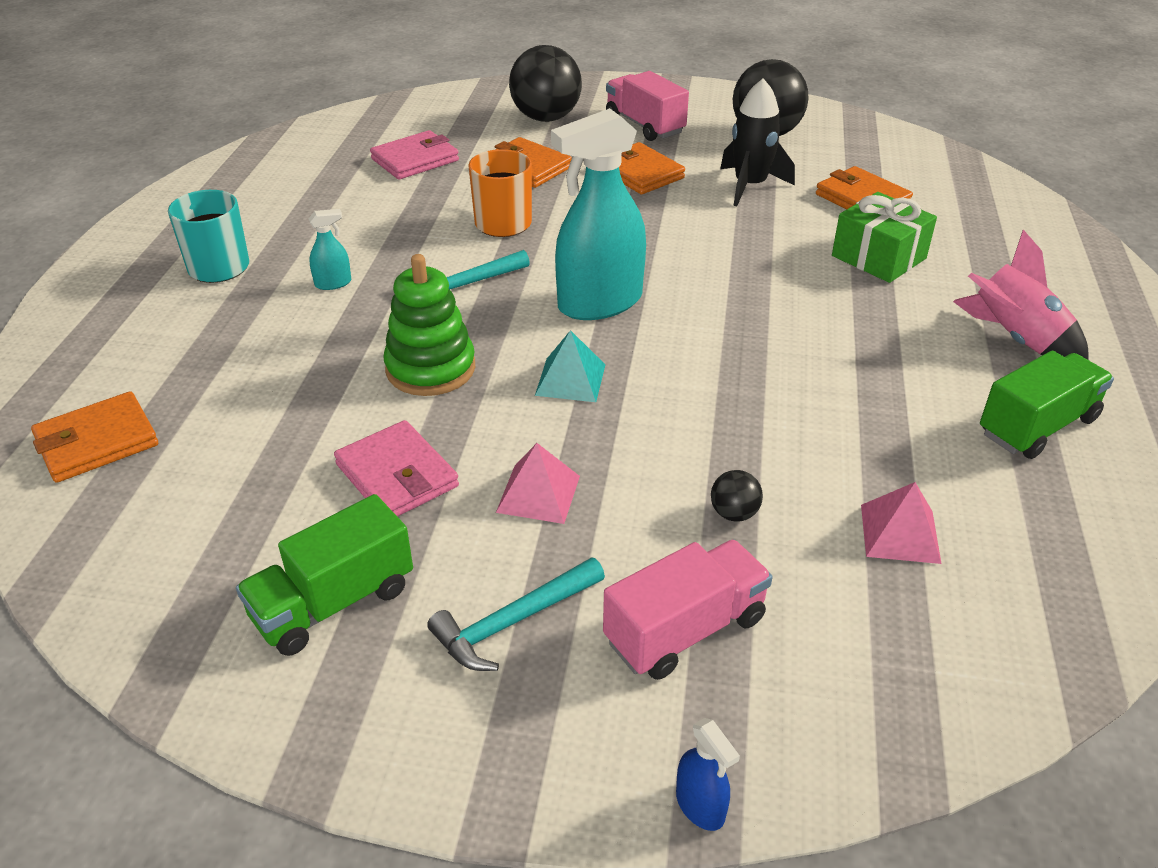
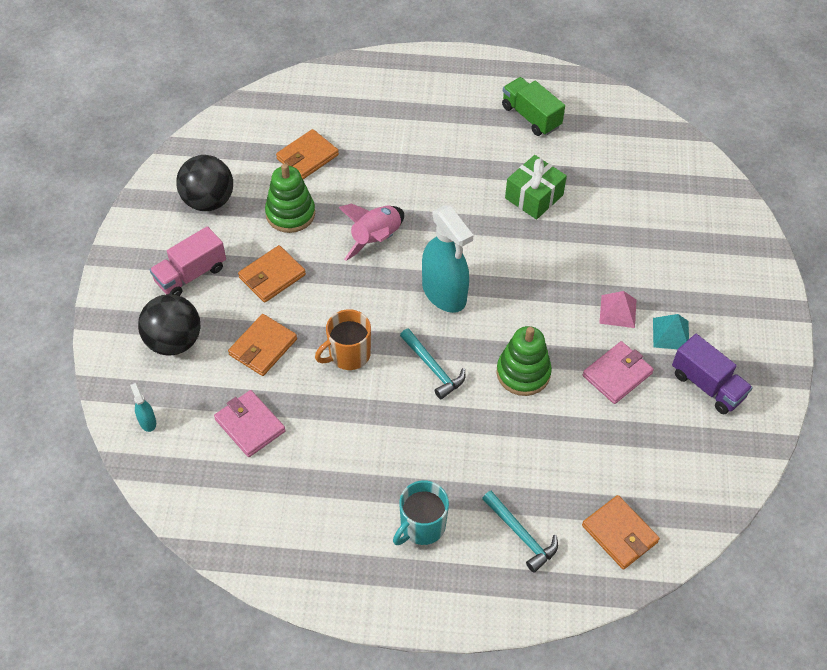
camera: 95 degrees left, 15 degrees up
green truck [236,494,413,656] -> purple truck [672,334,753,414]
turquoise spray bottle [309,209,351,290] -> turquoise spray bottle moved to [130,383,156,432]
turquoise hammer [427,557,605,671] -> turquoise hammer moved to [482,491,558,573]
turquoise pyramid [535,330,605,402] -> turquoise pyramid moved to [653,314,689,349]
pink truck [603,540,773,680] -> none
blue spray bottle [676,718,740,831] -> none
black ball [711,470,763,522] -> none
black rocket [720,78,795,206] -> green stacking toy [265,163,315,233]
green gift [832,192,937,283] -> green gift moved to [505,155,567,219]
pink pyramid [861,482,941,564] -> none
pink rocket [953,230,1089,360] -> pink rocket moved to [338,204,404,261]

